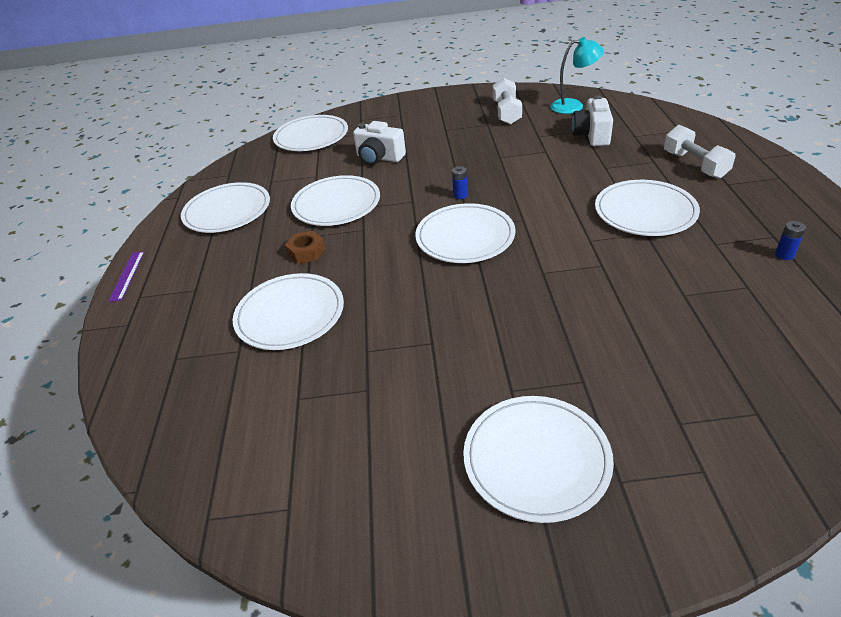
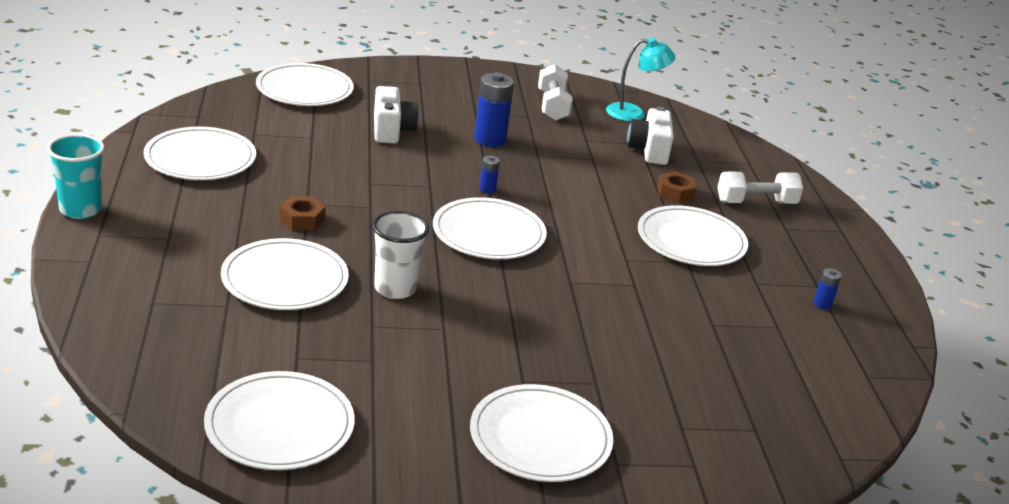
camera: 10 degrees left, 10 degrees down
purple ruler [108,251,144,302] -> turquoise cup [47,134,105,219]
white plate [291,175,380,226] -> white plate moved to [204,371,355,470]
white camera [353,121,406,165] -> white camera turned 120 degrees counterclockwise [374,86,419,144]
white dumbbell [664,125,736,179] -> white dumbbell turned 75 degrees counterclockwise [717,172,803,204]
none -> white cup [372,211,429,299]
none -> blue battery [474,72,514,147]
none -> brown nut [657,171,697,203]

